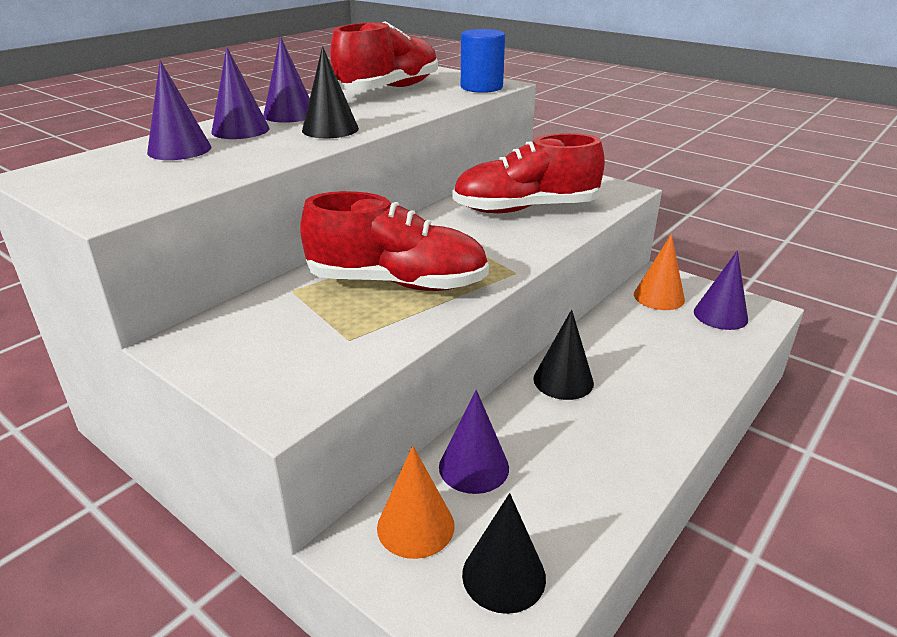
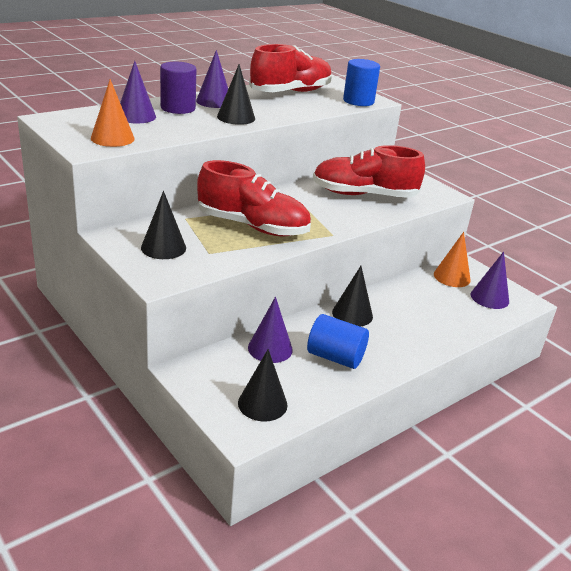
camera: 10 degrees right, 0 degrees up
purple cone [211,47,269,139] -> purple cylinder [160,62,196,114]
orange cone [377,446,455,559] -> orange cone moved to [91,79,135,147]
none -> black cone [141,191,186,259]
none -> blue cylinder [307,314,369,369]

